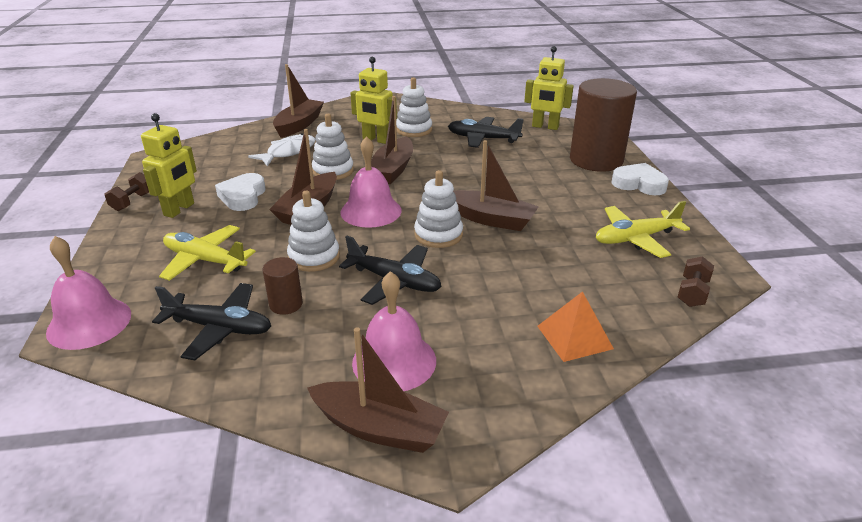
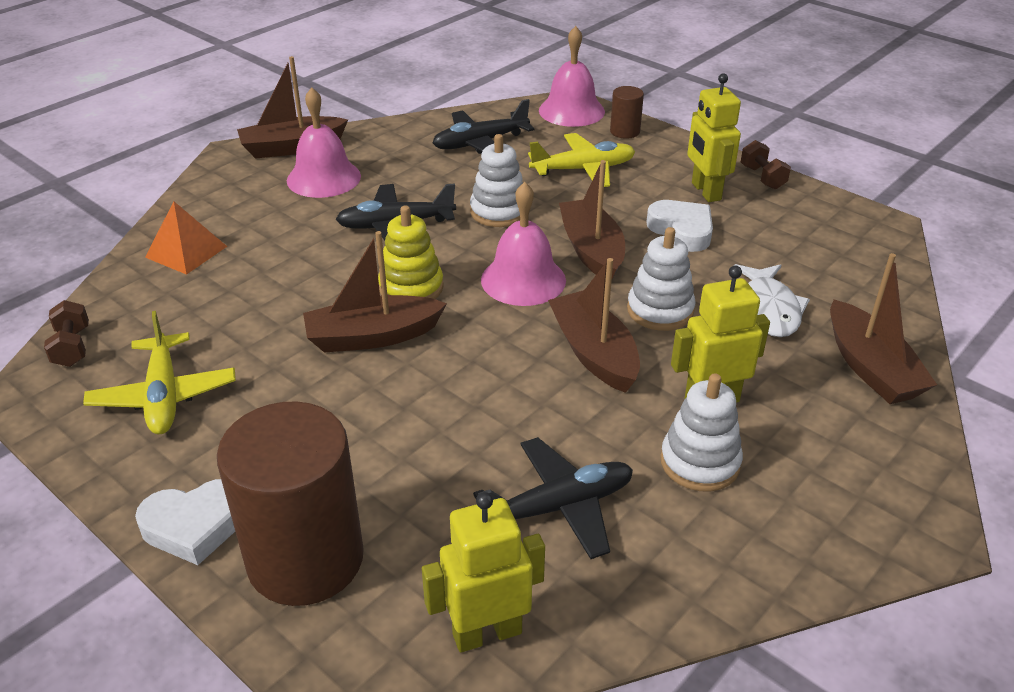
camera: 140 degrees right, 5 degrees up
brown cylinder [263,257,303,315] -> brown cylinder moved to [610,86,644,139]
white stacking toy [414,170,463,248] -> yellow stacking toy [378,205,444,299]
yellow plane [596,201,690,258] -> yellow plane turned 135 degrees clockwise [83,311,236,434]

